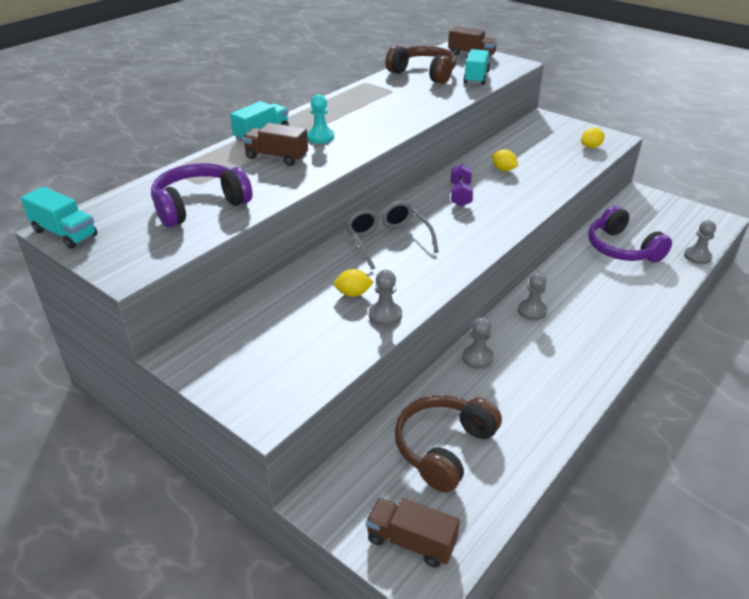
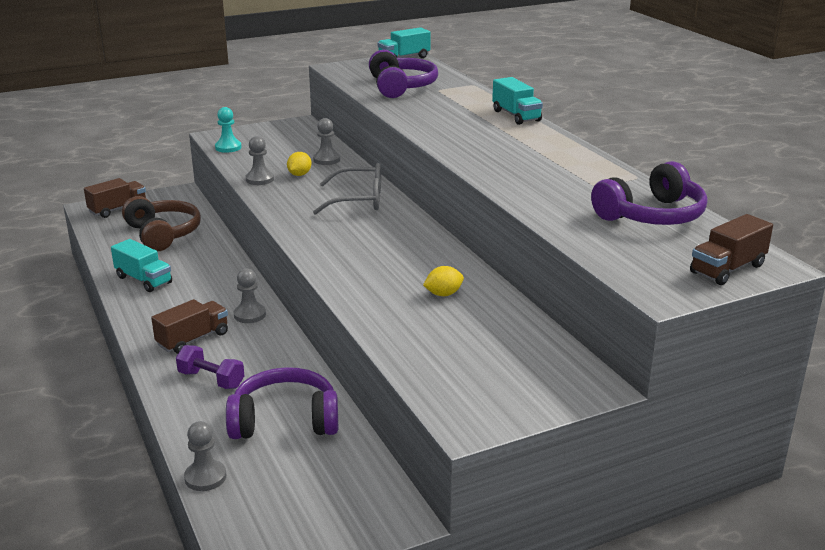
camera: 115 degrees right, 10 degrees down
brown truck [242,123,308,166] -> brown truck moved to [151,299,228,354]
turquoise pawn [307,94,334,144] -> turquoise pawn moved to [215,107,242,153]
brown headphones [386,45,456,84] -> purple headphones [591,161,707,225]
purple dumbbell [451,164,473,207] -> purple dumbbell moved to [176,345,244,389]
grey pawn [462,317,494,369] -> grey pawn moved to [313,118,340,165]
turquoise truck [463,49,490,85] -> turquoise truck moved to [111,239,172,292]
yellow lemon [581,128,605,148] -> none

